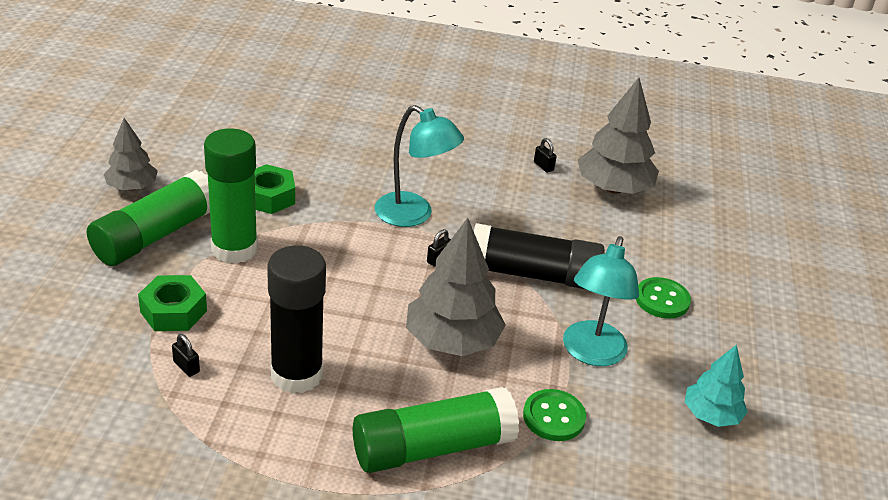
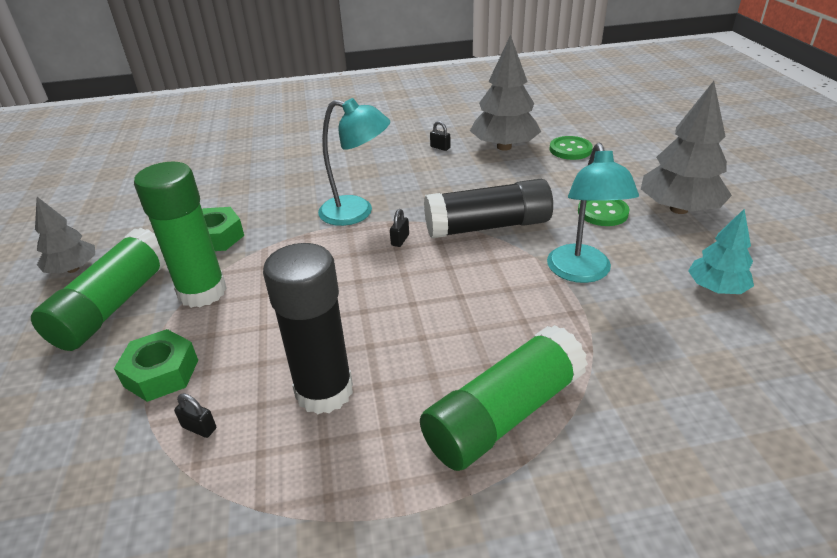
camera: 15 degrees left, 0 degrees up
grey tree [406,218,506,356] -> grey tree moved to [641,81,732,214]
green button [523,389,586,441] -> green button moved to [550,136,593,160]

